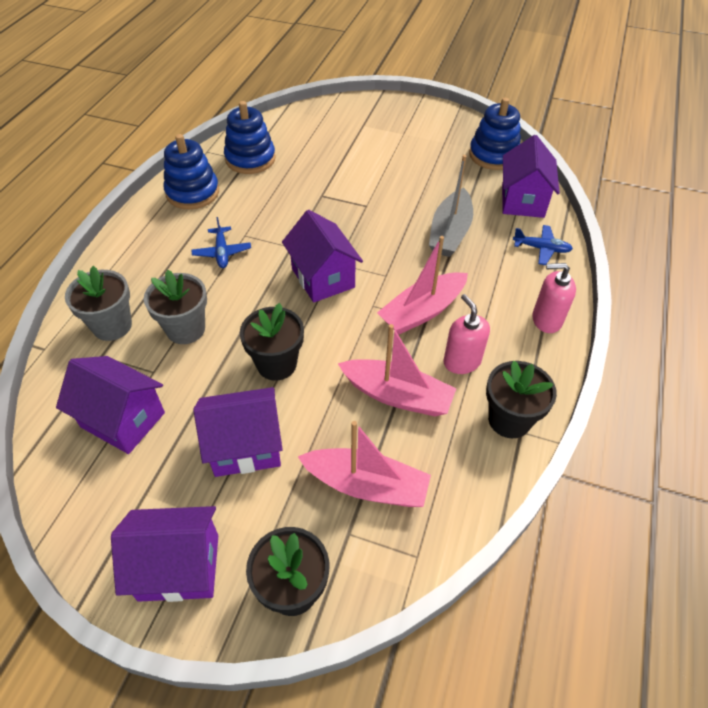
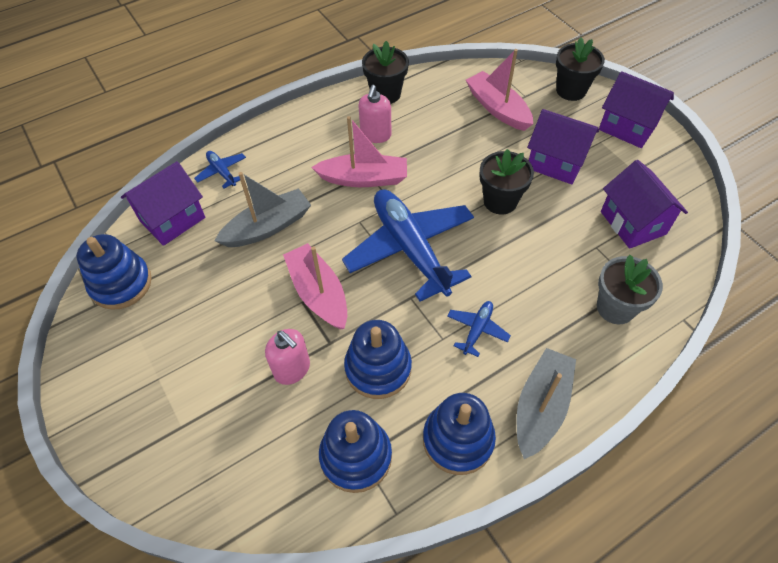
camera: 140 degrees left, 5 degrees up
grey flower pot [144,270,207,344] -> none
purple house [282,210,363,303] -> blue plane [342,189,474,302]
pink boat [338,324,457,416] -> pink boat moved to [283,243,347,330]
pink soap dispenser [533,263,576,333] -> pink soap dispenser moved to [265,329,310,385]
none -> blue stacking toy [344,320,412,399]
none -> grey boat [517,348,576,459]

